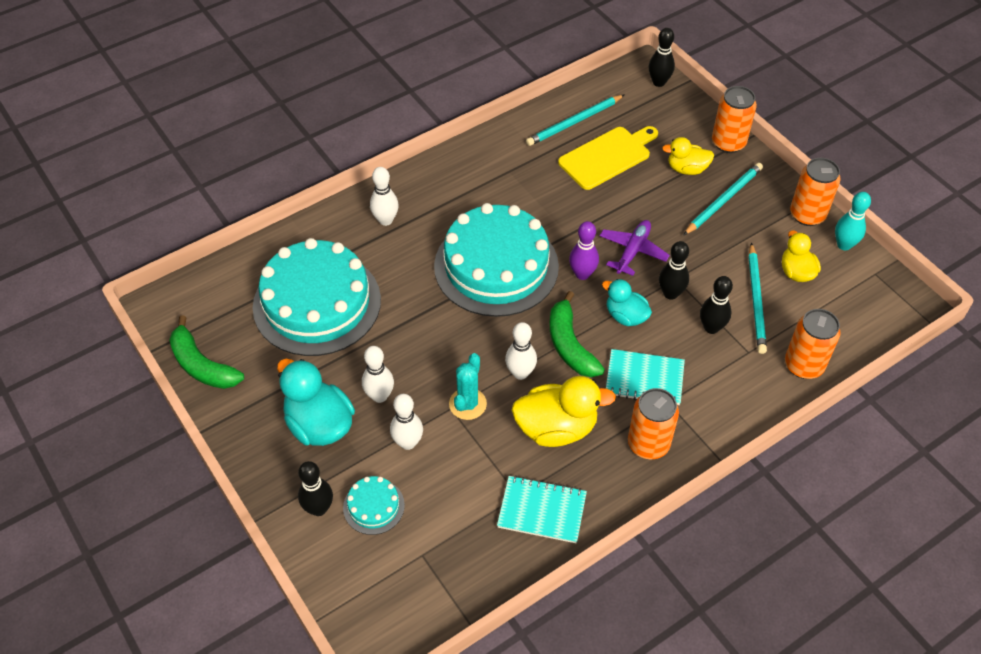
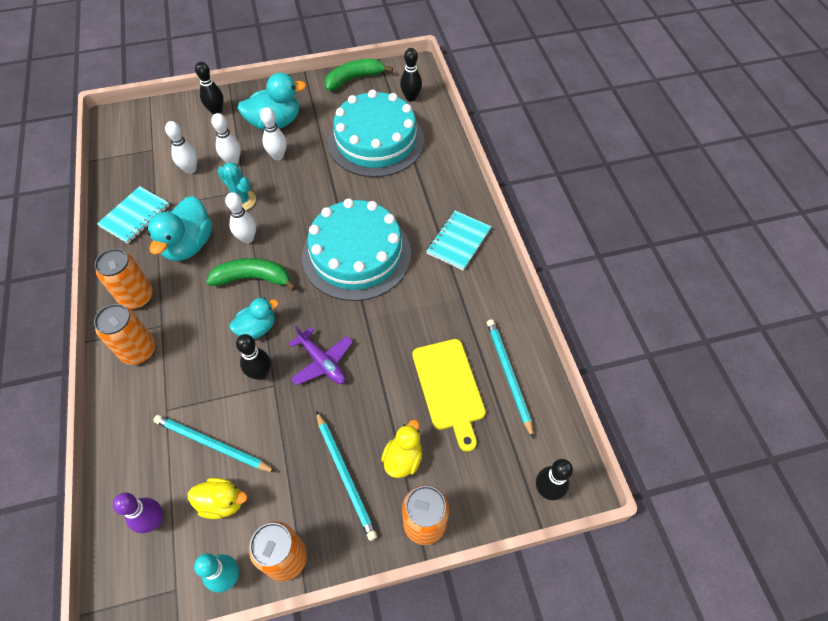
camera: 110 degrees right, 5 degrees up
turquoise cake [343,476,405,535] -> none
white bowling pin [370,167,399,226] -> white bowling pin moved to [165,121,198,174]
yellow duck [511,376,616,447] -> turquoise duck [147,196,212,261]
purple bowling pin [569,221,599,280] -> purple bowling pin moved to [113,493,163,533]
turquoise notebook [606,349,685,405] -> turquoise notebook moved to [426,211,491,271]
black bowling pin [700,276,733,334] -> black bowling pin moved to [400,48,422,102]
orange can [785,309,841,379] -> orange can moved to [94,304,155,365]

